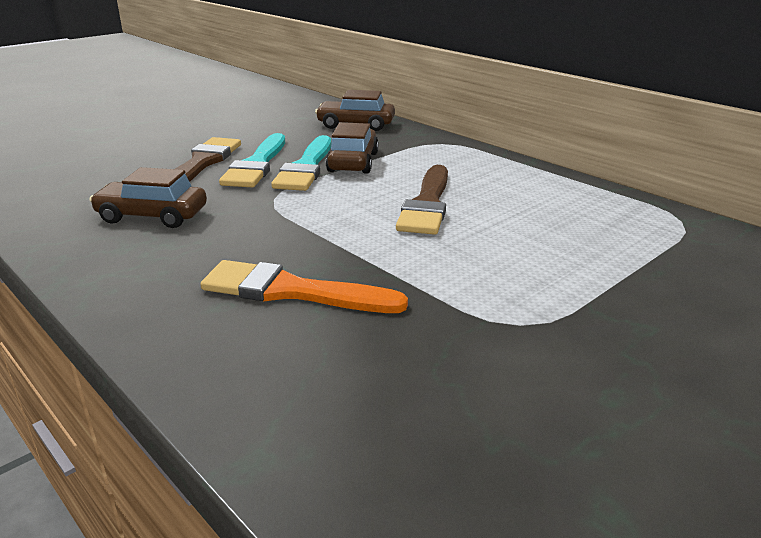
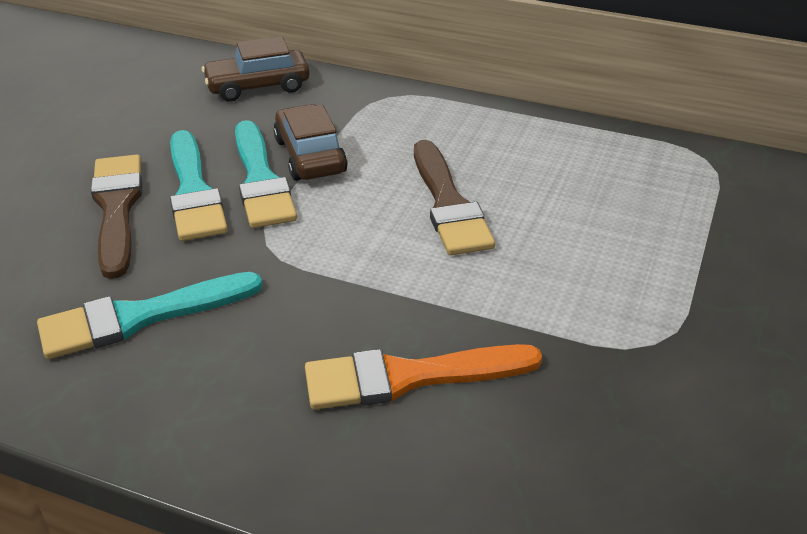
camera: 25 degrees left, 10 degrees up
brown car [89,167,207,228] -> turquoise brush [37,272,263,359]

